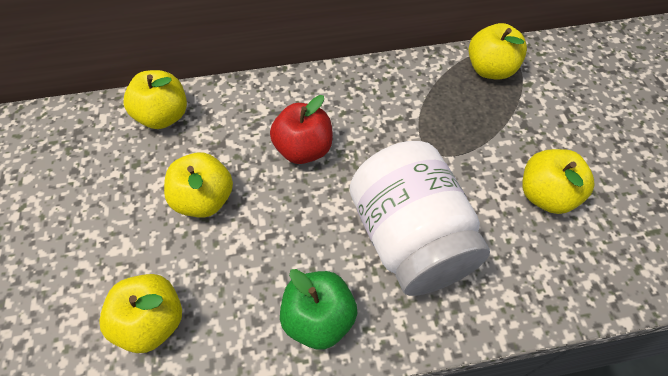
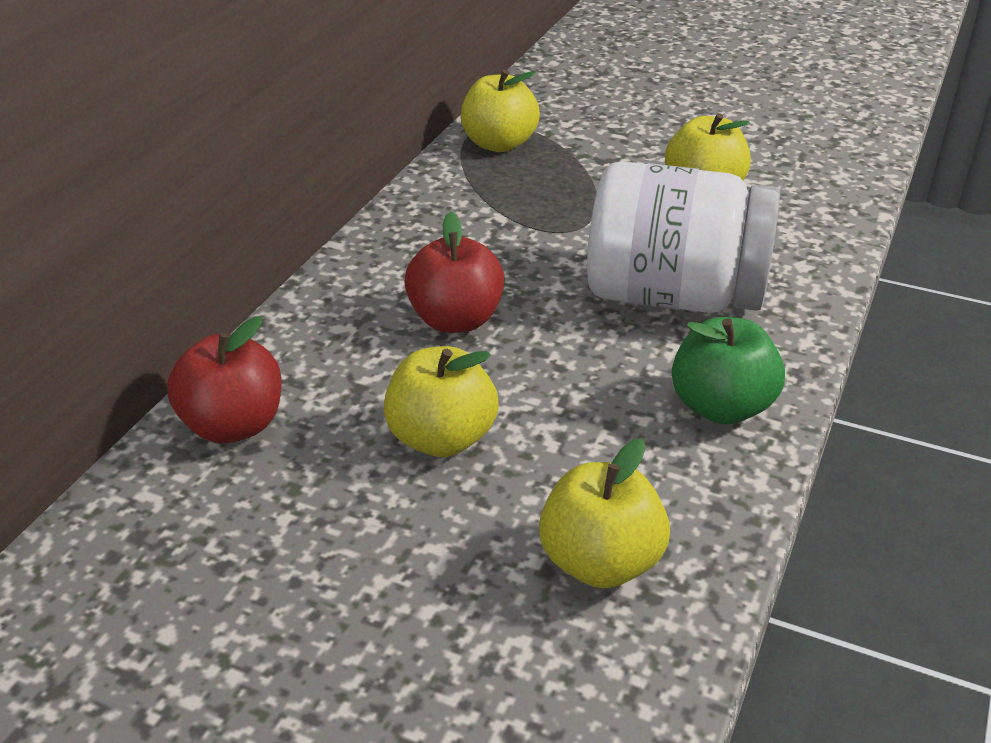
camera: 55 degrees left, 20 degrees down
yellow apple [124,70,187,129] -> red apple [167,316,282,443]

